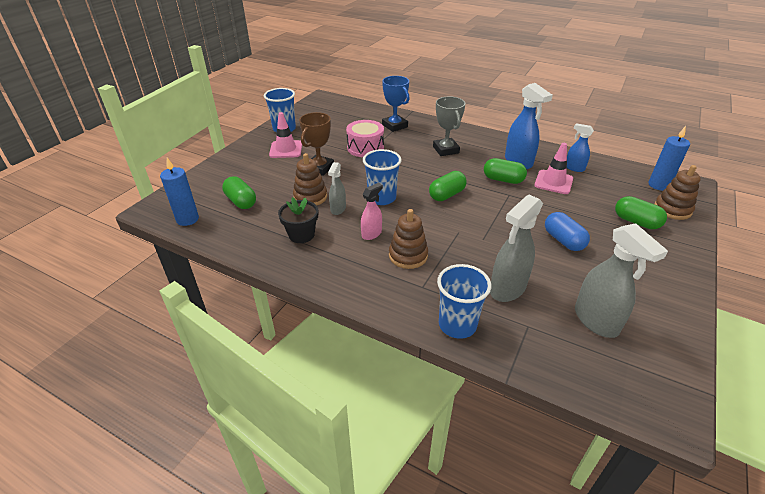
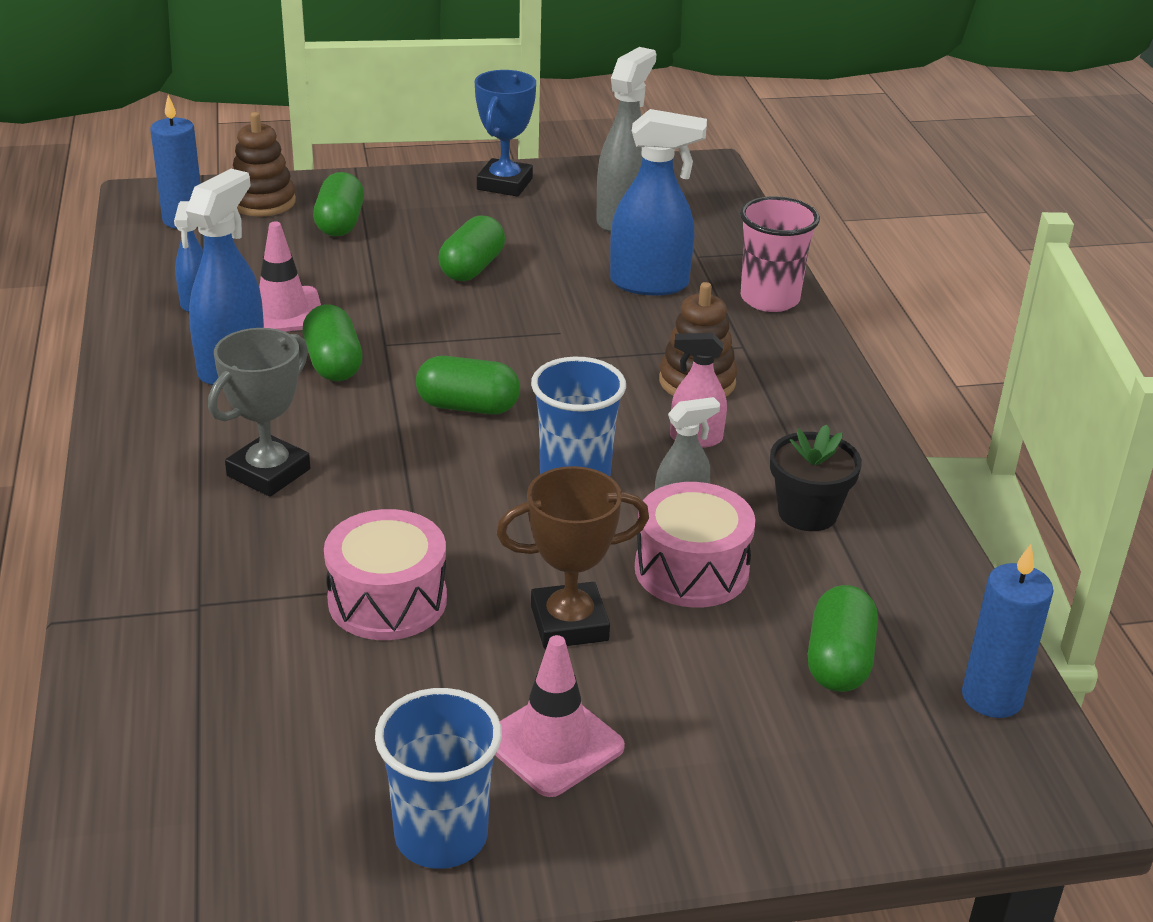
camera: 130 degrees left, 5 degrees down
brown stacking toy [293,153,327,206] -> pink drum [635,482,756,608]
blue trophy [382,76,409,132] -> blue trophy moved to [475,70,536,197]
blue cup [437,264,491,339] -> pink cup [740,196,820,312]
grey spray bottle [490,195,543,302] -> blue spray bottle [610,109,707,296]
blue capsule [545,212,590,251] -> green capsule [439,215,505,281]

